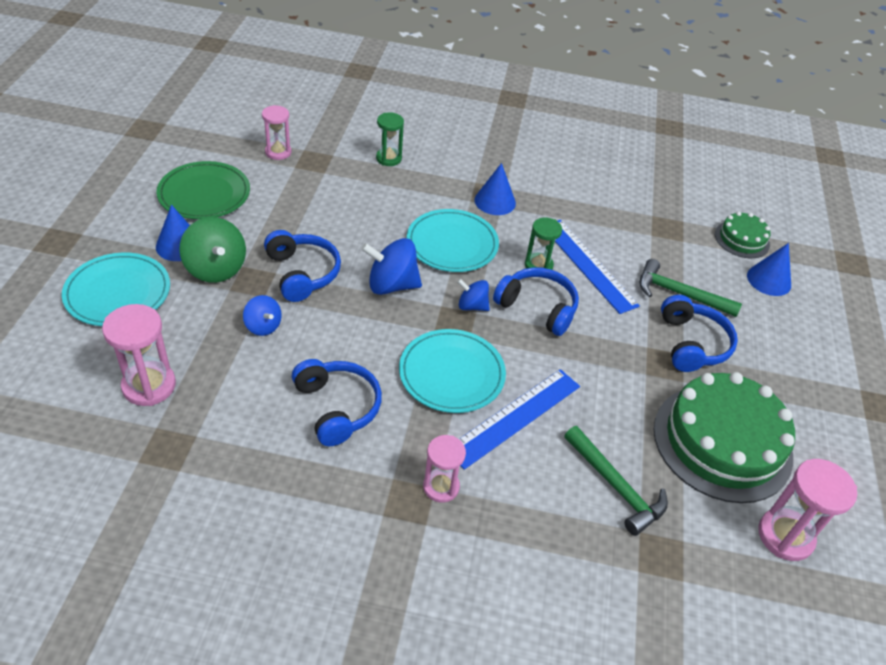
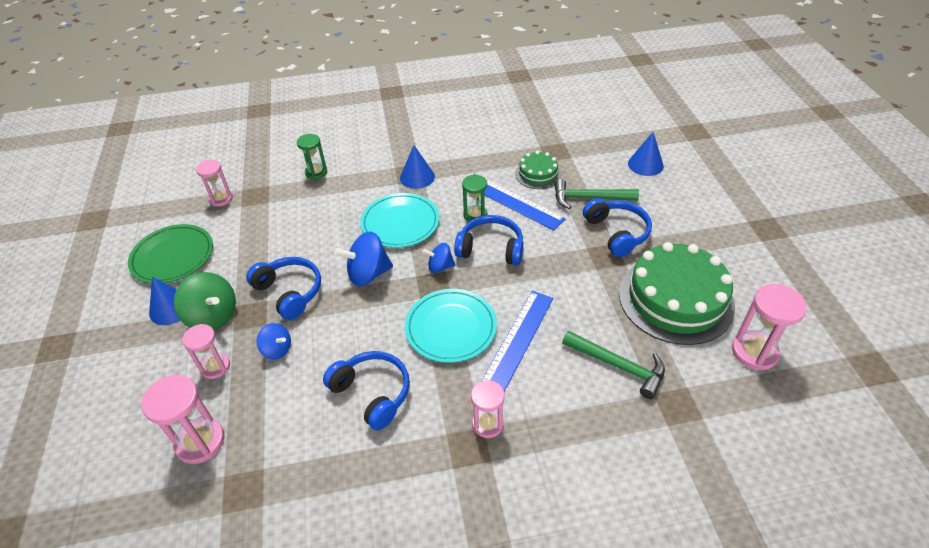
camera: 15 degrees left, 0 degrees up
turquoise plate [62,253,170,326] -> none
green cake [715,212,770,258] -> green cake moved to [515,151,561,189]
none -> pink hourglass [182,324,230,379]

